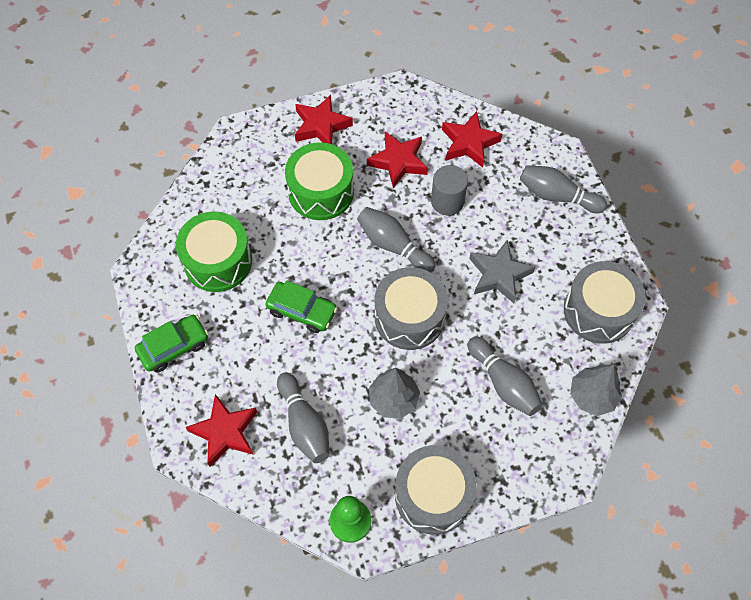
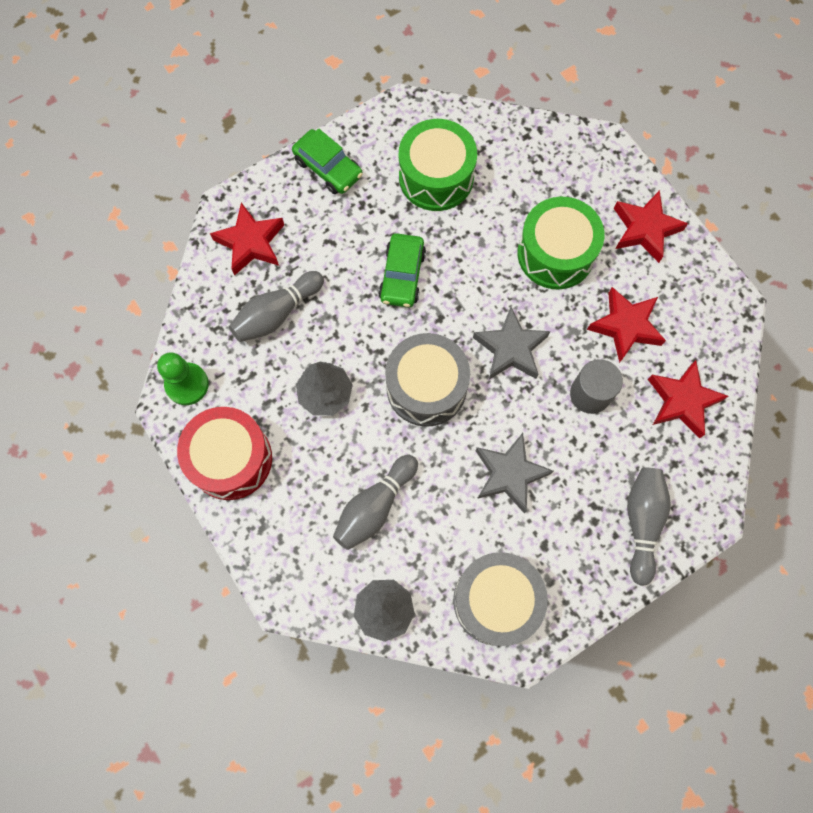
camera: 75 degrees right, 10 degrees up
grey bowling pin [357,207,436,273] -> grey star [473,307,550,380]
grey drum [395,445,477,535] -> red drum [177,407,272,500]

